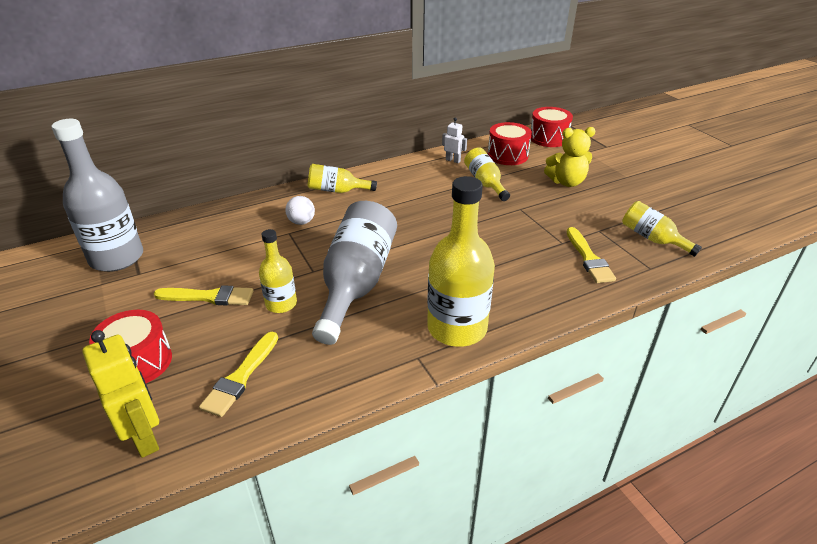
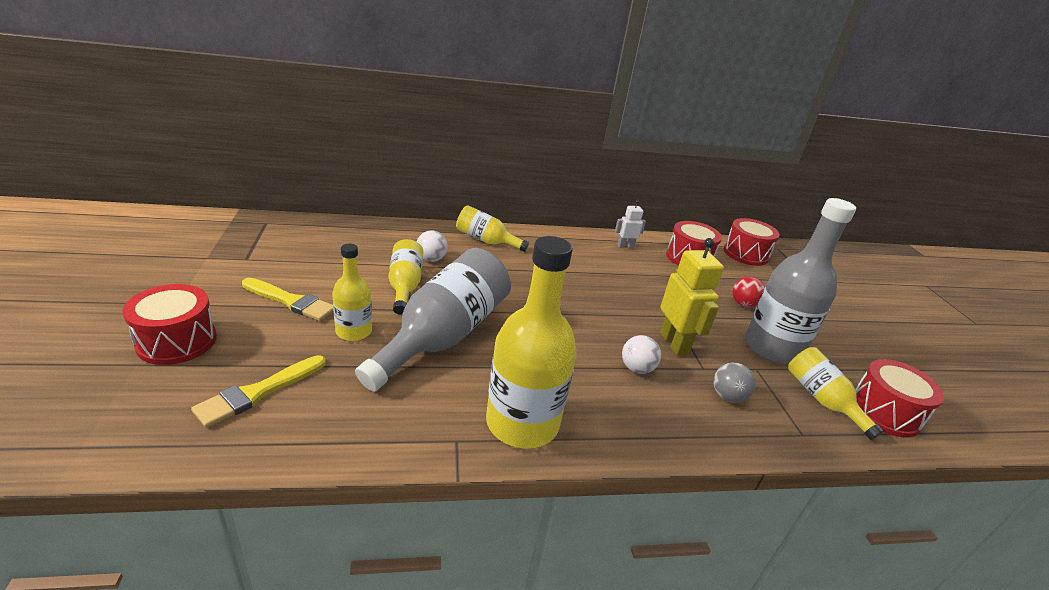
camera: 15 degrees right, 5 degrees down
grey bottle [52,119,143,272] -> grey bottle moved to [745,198,856,364]
yellow robot [82,330,159,458] -> yellow robot moved to [660,238,724,356]
white robot [442,118,467,163] -> white robot turned 60 degrees counterclockwise [615,200,646,248]
yellow bottle [464,147,510,201] -> yellow bottle moved to [388,239,423,315]
yellow teddy bear [544,127,596,187] -> red ball [732,277,765,308]
yellow brush [567,227,616,283] -> grey ball [713,363,756,403]
none -> white ball [622,335,661,374]
none -> red drum [855,359,944,438]

